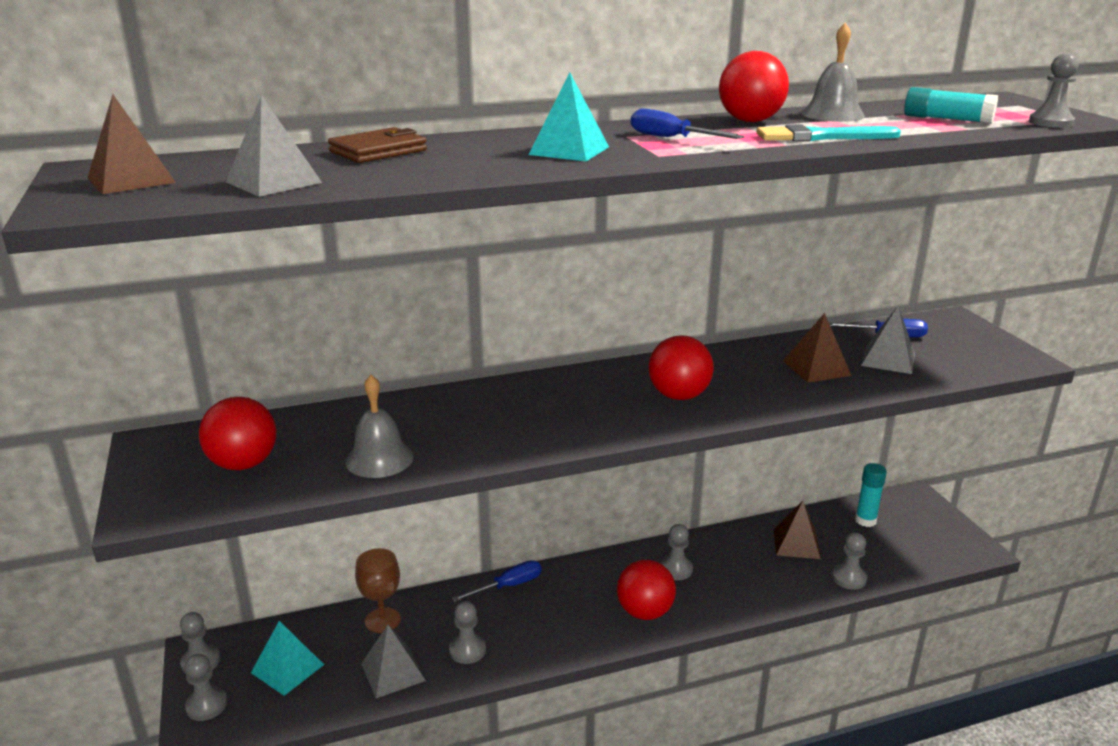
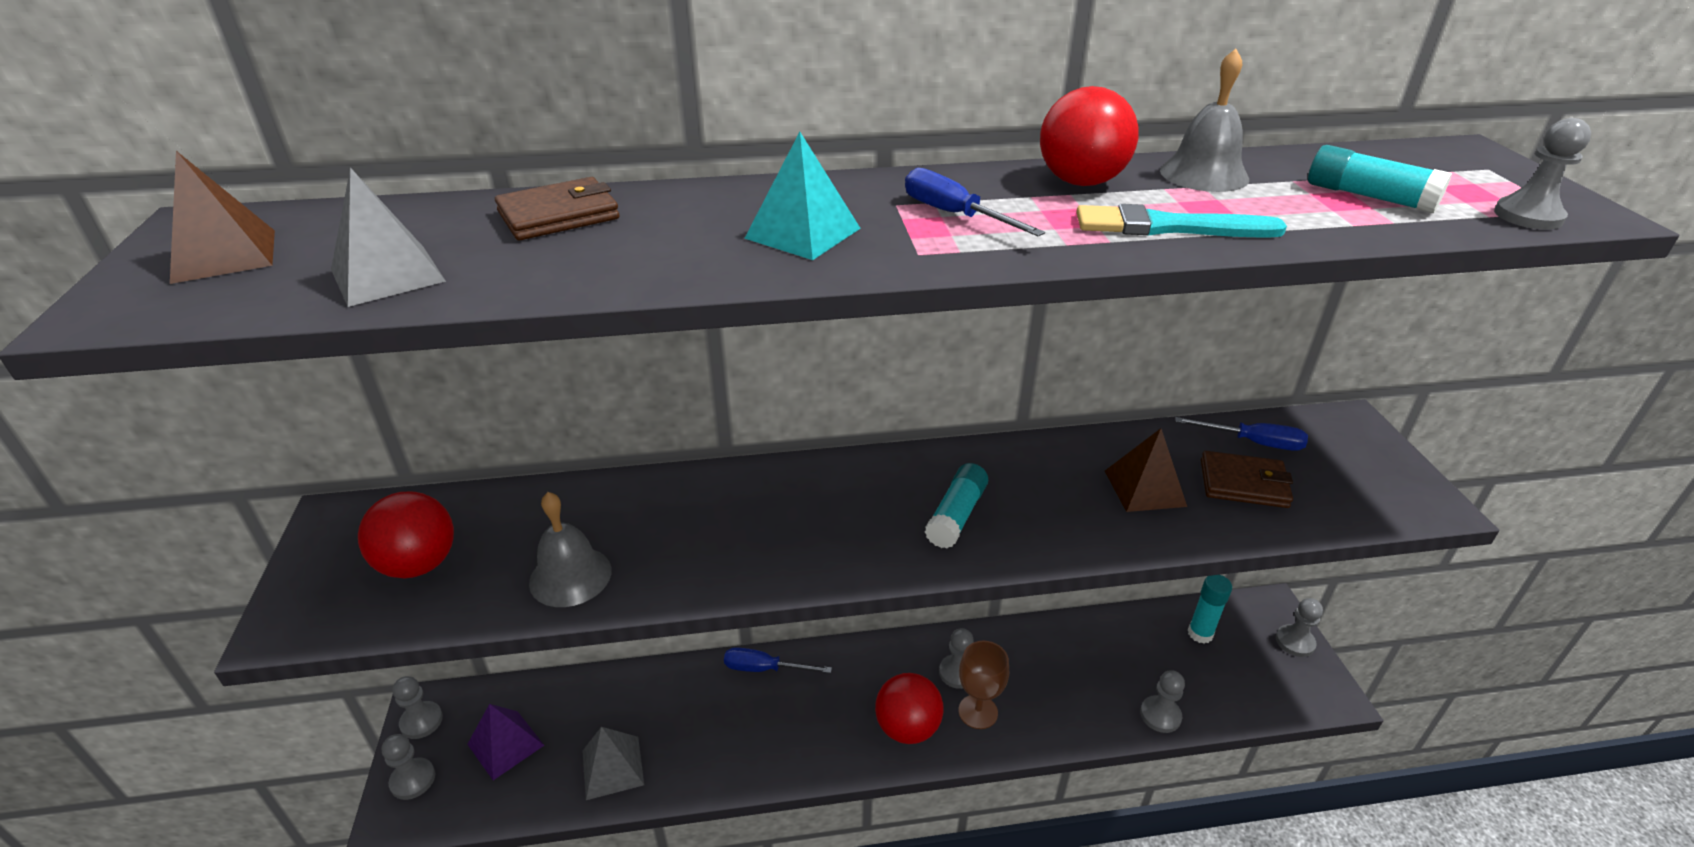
camera: 10 degrees right, 10 degrees up
turquoise pyramid [251,621,324,696] -> purple pyramid [467,704,544,780]
brown goblet [355,548,401,633] -> brown goblet moved to [958,641,1009,729]
grey pawn [449,601,486,664] -> grey pawn moved to [1276,598,1323,657]
blue screwdriver [452,560,541,602] -> blue screwdriver turned 150 degrees counterclockwise [724,647,832,673]
red ball [649,335,714,400] -> turquoise glue stick [925,463,988,548]
brown pyramid [774,501,821,559] -> none
grey pyramid [861,306,915,374] -> brown wallet [1201,451,1293,508]

